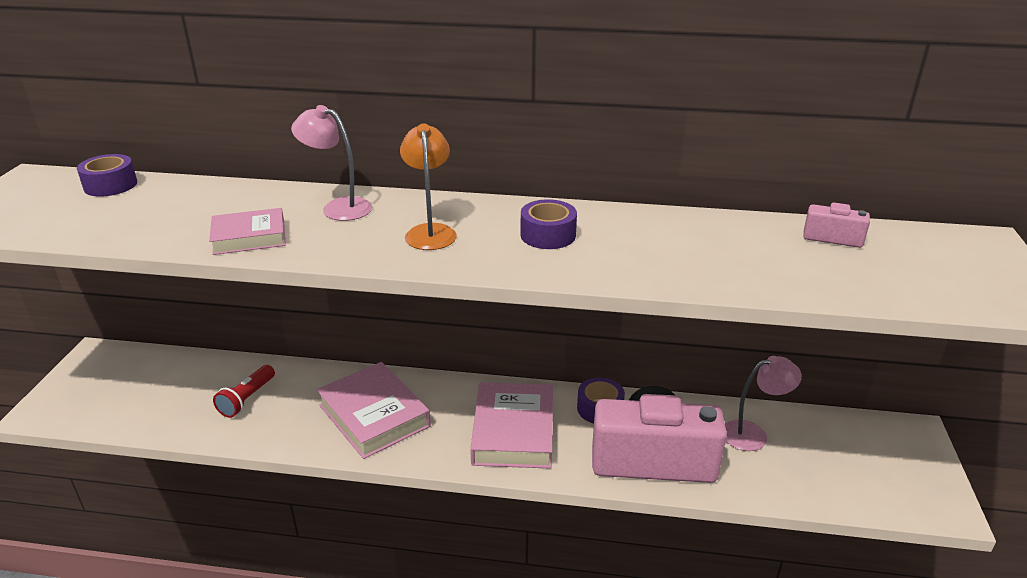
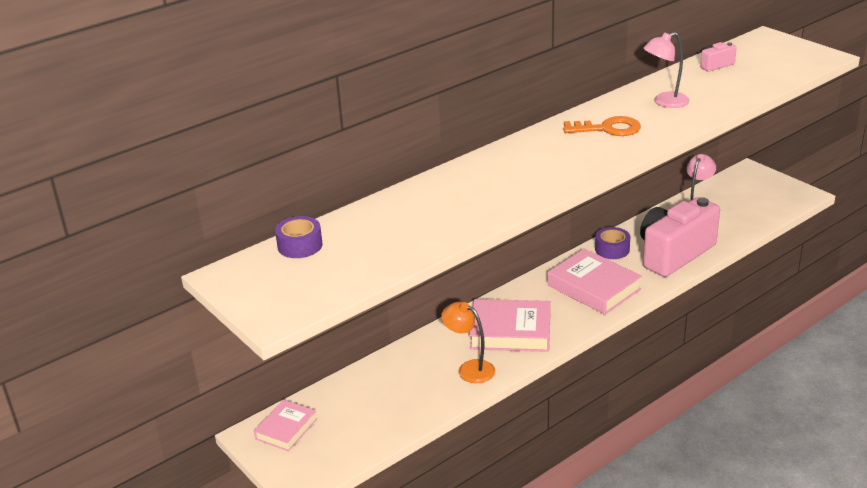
camera: 45 degrees left, 0 degrees up
pink book [209,208,286,255] -> pink book moved to [254,400,317,452]
red flashlight [213,365,275,418] -> none
pink lamp [291,105,372,221] -> pink lamp moved to [643,32,689,108]
orange lamp [400,123,457,250] -> orange lamp moved to [441,302,495,383]
purple tape [521,199,577,249] -> orange key [563,116,641,136]

